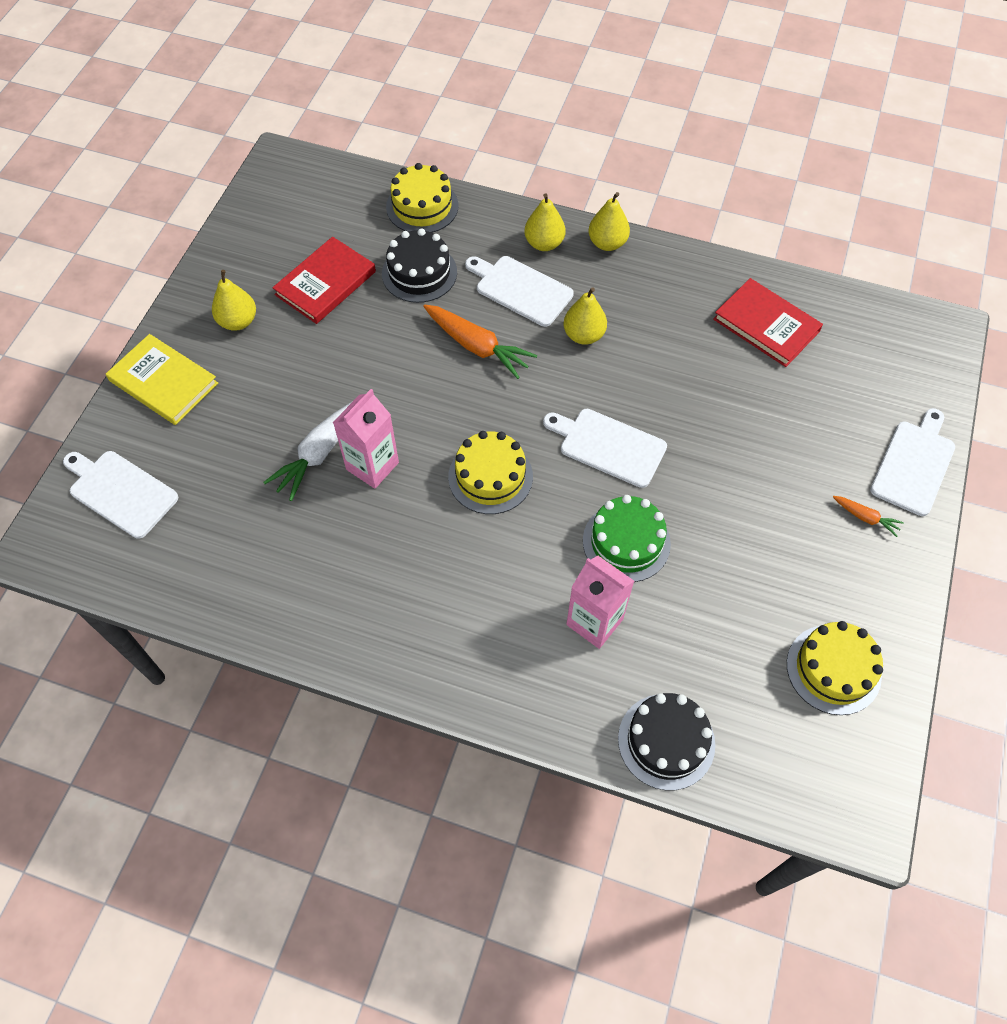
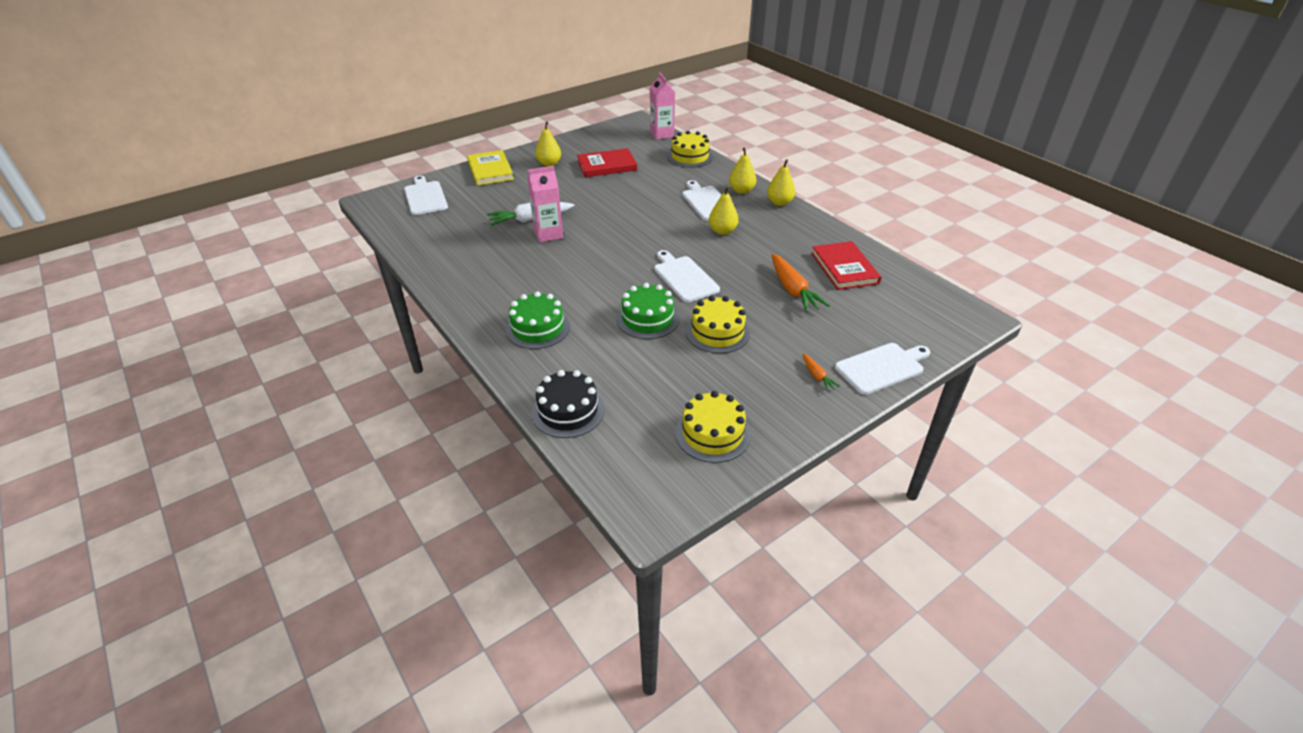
camera: 35 degrees right, 20 degrees down
black cake [382,228,457,303] -> none
orange carrot [423,305,537,379] -> orange carrot moved to [772,254,830,312]
yellow cake [448,431,533,514] -> yellow cake moved to [686,296,750,353]
pink carton [566,556,634,649] -> pink carton moved to [650,73,675,140]
none -> green cake [505,291,570,349]

